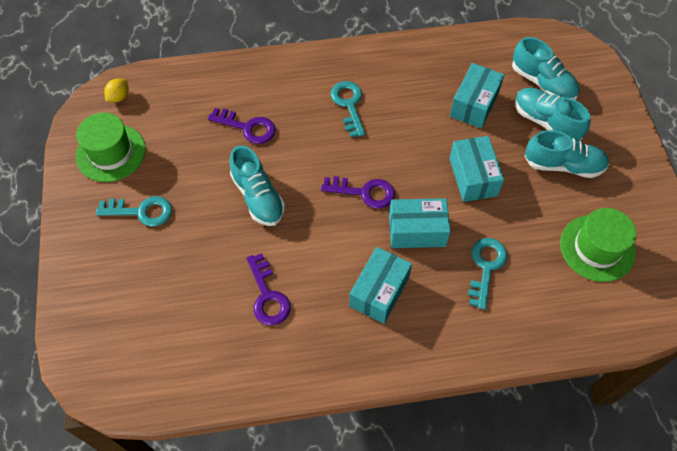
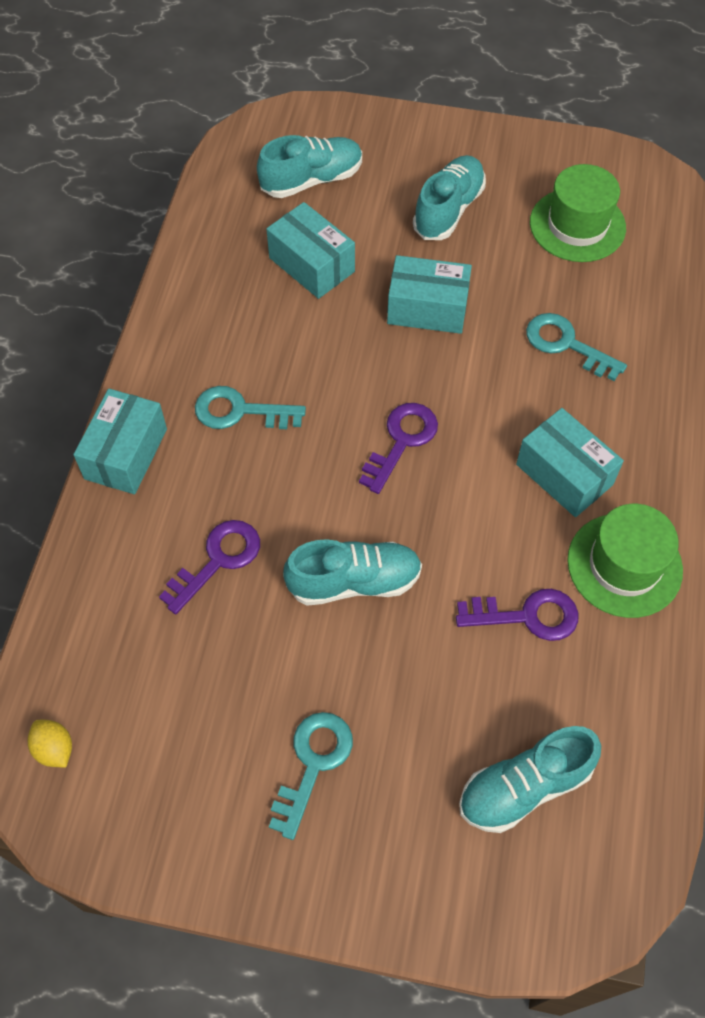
camera: 70 degrees left, 0 degrees up
green hat [76,113,146,182] -> green hat moved to [567,504,683,618]
turquoise box [389,198,450,248] -> turquoise box moved to [73,389,167,494]
turquoise shoe [515,88,590,140] -> turquoise shoe moved to [459,726,601,833]

